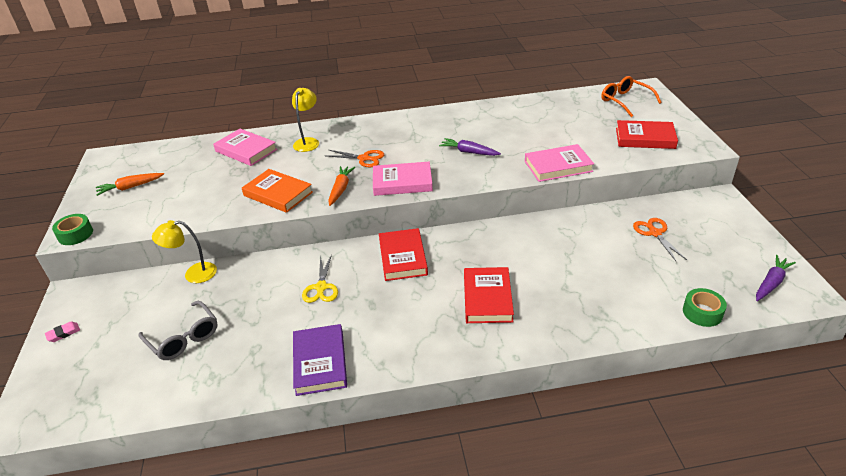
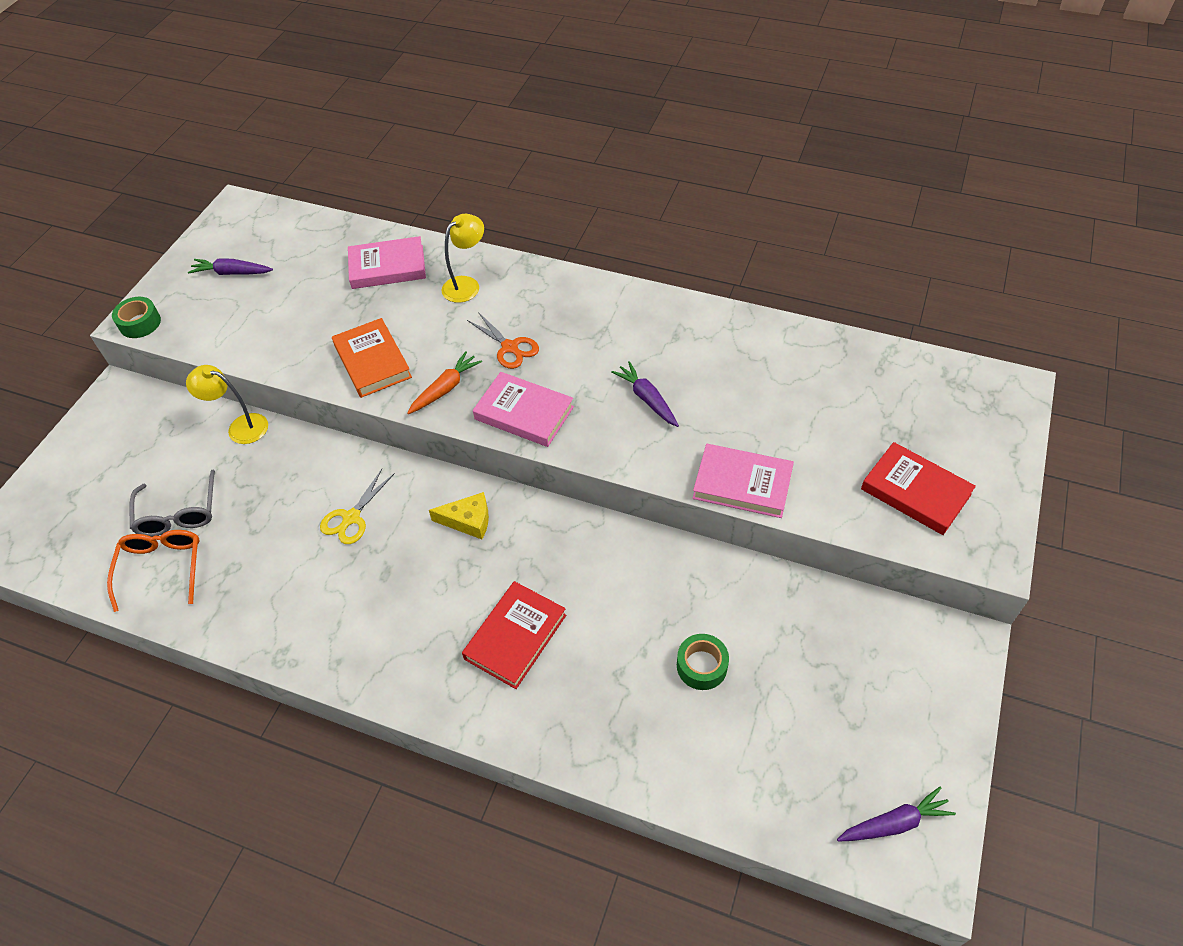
camera: 30 degrees right, 15 degrees up
pink eraser [45,322,80,342] -> none
orange carrot [96,173,164,196] -> purple carrot [188,258,273,275]
pink book [213,129,277,166] -> pink book turned 75 degrees counterclockwise [348,236,426,289]
purple book [293,324,347,396] -> none
red book [379,228,428,281] -> yellow cheese [429,492,489,539]
orange glasses [601,76,662,117] -> orange glasses moved to [107,530,200,612]
orange scissors [633,218,687,262] -> none
green tape [683,288,727,327] -> green tape moved to [677,634,729,690]

